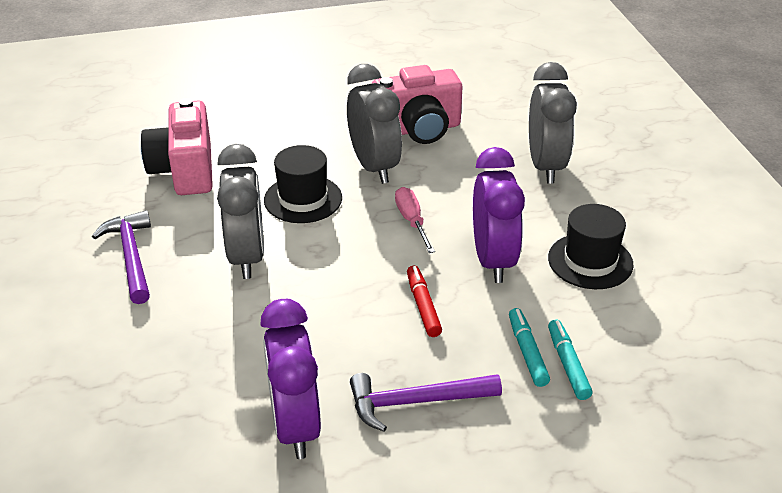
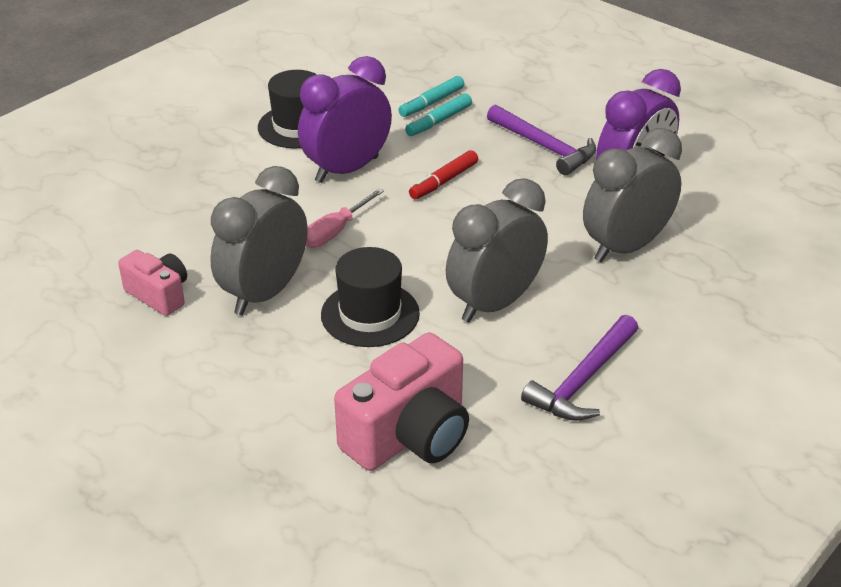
camera: 125 degrees left, 0 degrees up
pink camera [372,65,462,144] -> pink camera [118,250,187,316], size x0.57
grey clock [529,62,577,183] -> grey clock moved to [583,128,682,262]

